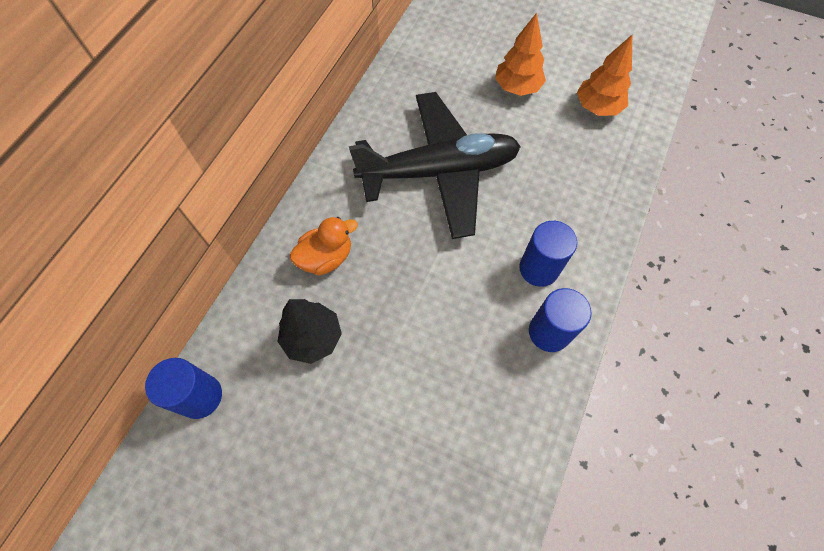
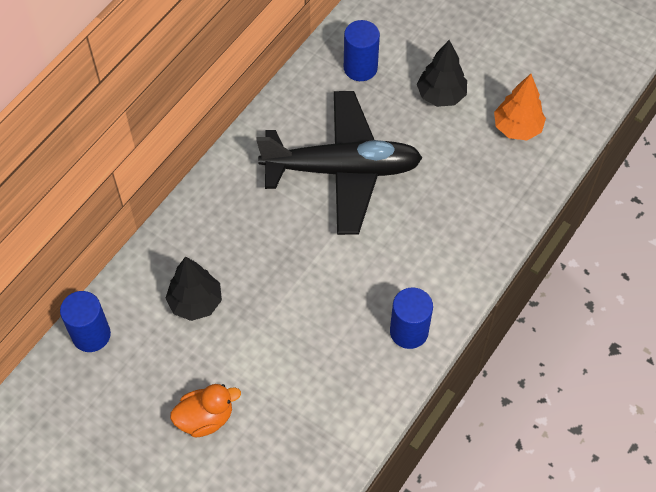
camera: 10 degrees right, 5 degrees down
orange duck [290,217,358,276] -> orange duck moved to [170,384,241,438]
orange tree [495,13,546,96] -> black tree [417,40,467,107]
blue cylinder [519,221,577,287] -> blue cylinder moved to [344,20,380,81]

